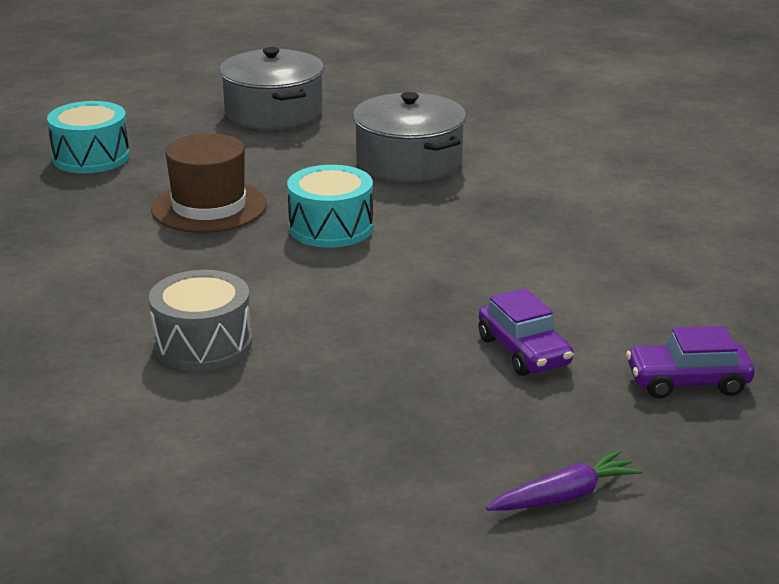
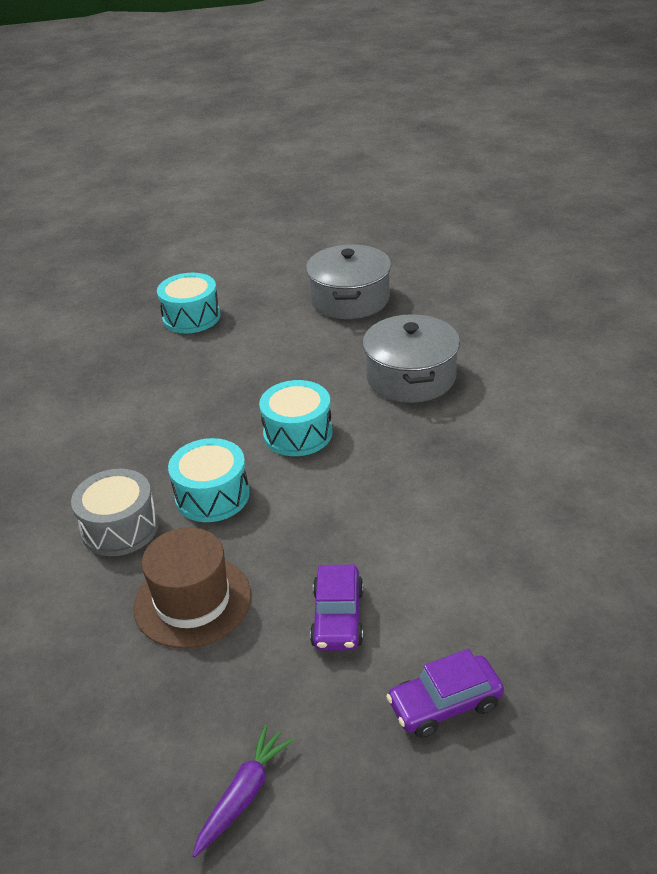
camera: 30 degrees right, 10 degrees up
brown hat [151,133,267,233] -> brown hat moved to [133,527,251,648]
purple carrot [486,450,643,511] -> purple carrot turned 60 degrees counterclockwise [192,725,294,857]
purple car [626,326,754,399] -> purple car turned 45 degrees counterclockwise [386,649,504,738]
none -> turquoise drum [168,438,250,522]

